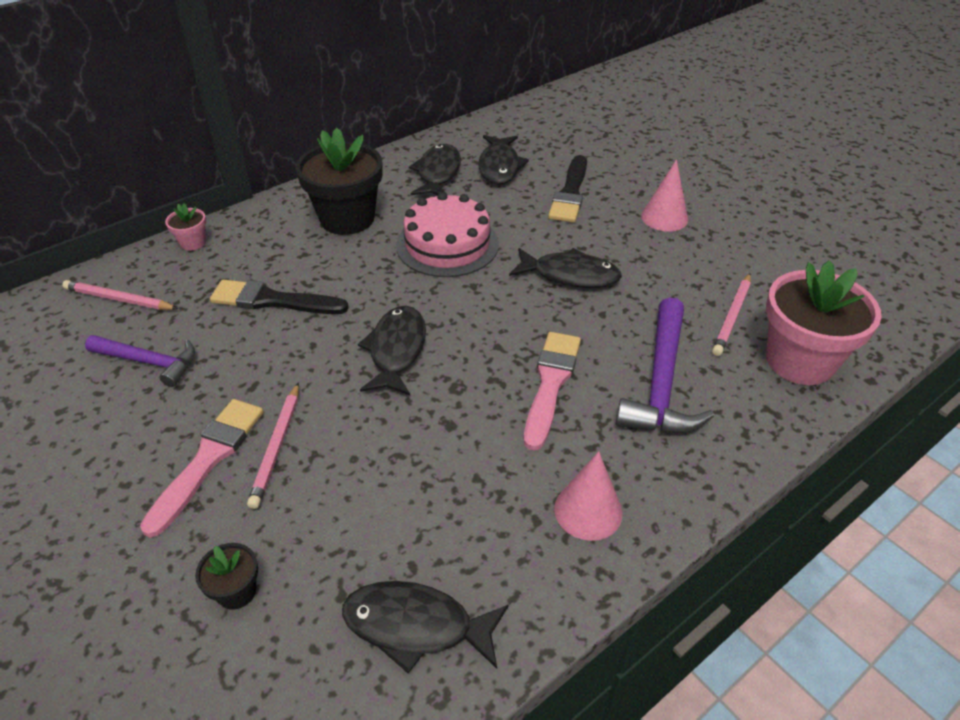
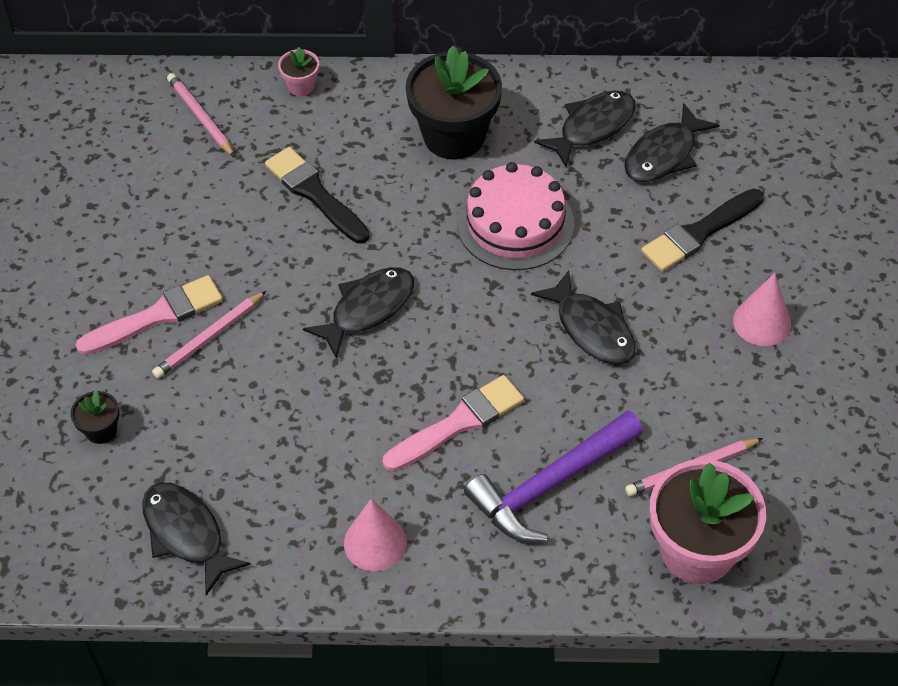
camera: 40 degrees right, 10 degrees up
purple hammer [85,335,195,387] -> none

